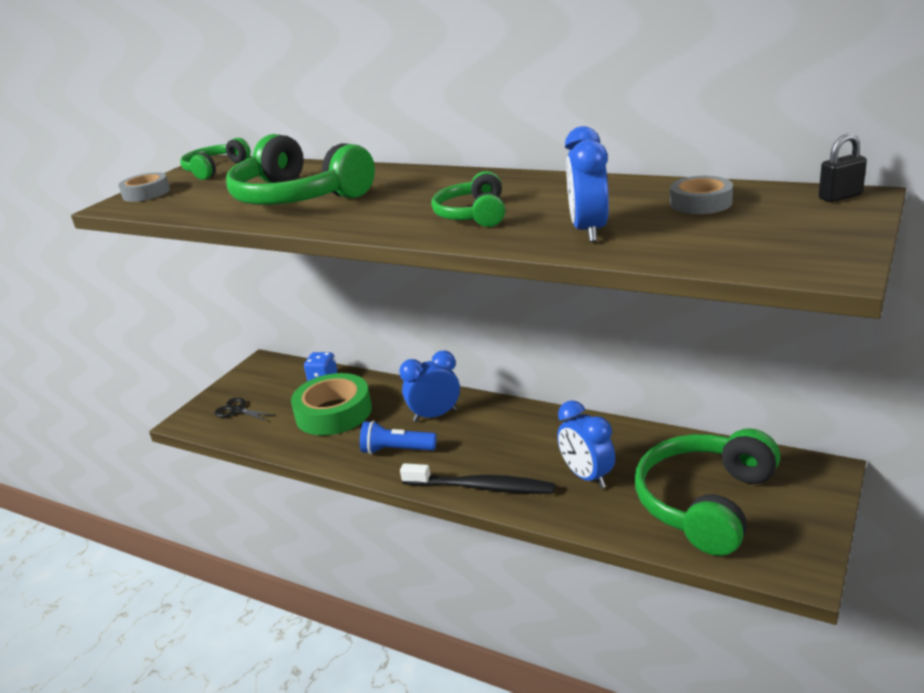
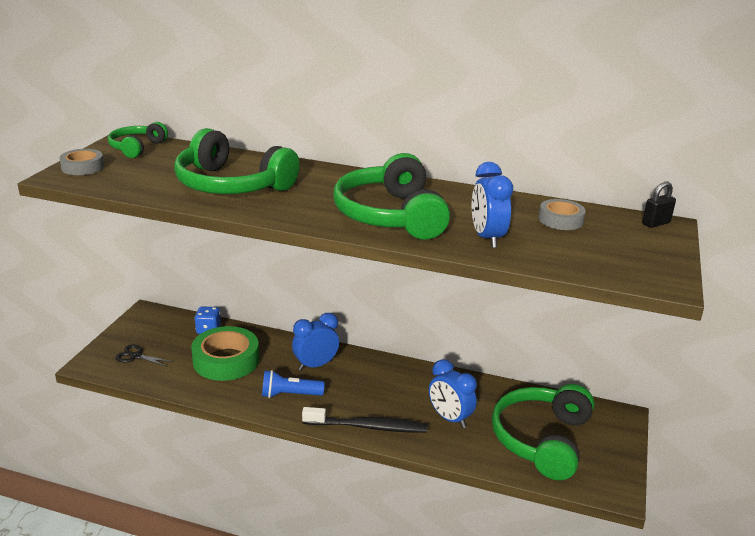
camera: 15 degrees left, 0 degrees up
green headphones [431,171,505,227] -> green headphones [334,153,450,240], size x1.84

